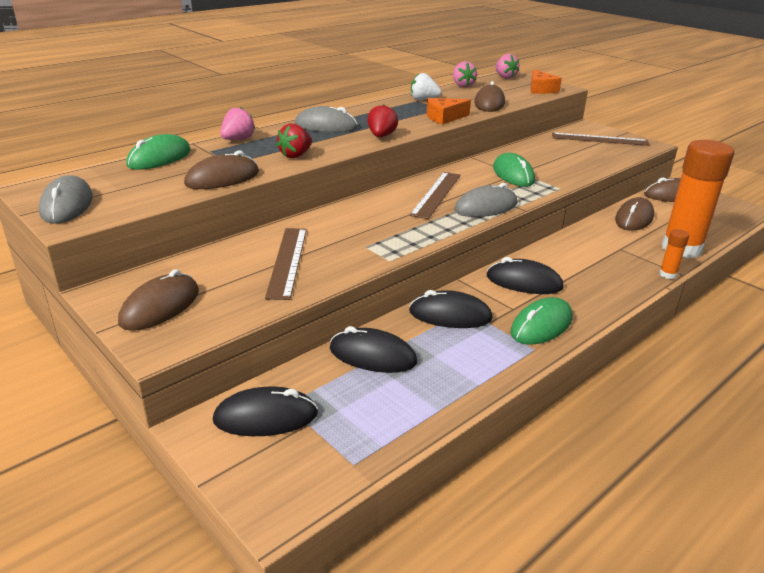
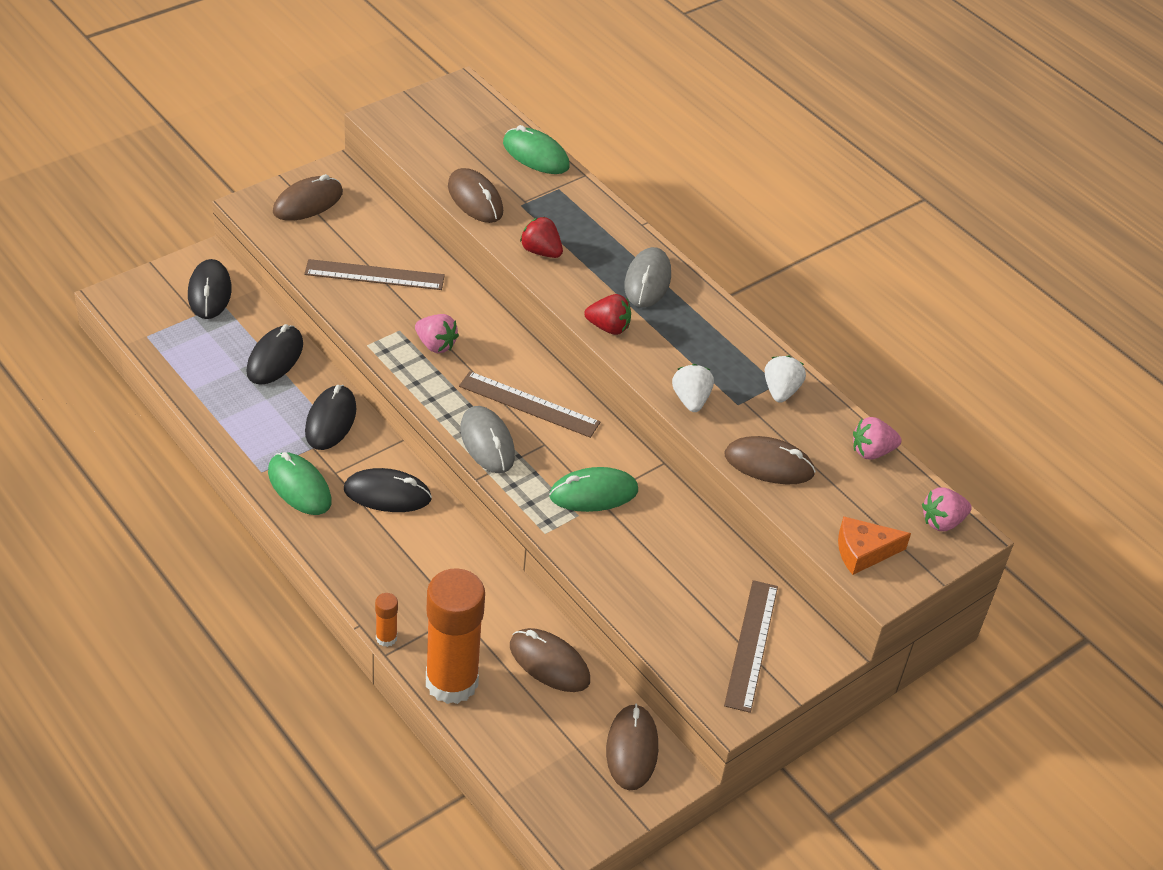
camera: 90 degrees right, 15 degrees up
grey mouse [39,175,93,224] -> none
brown mouse [118,269,199,331] -> brown mouse turned 75 degrees counterclockwise [273,174,343,221]
pink strawberry [220,107,255,140] -> pink strawberry moved to [415,314,459,353]
orange cheese [426,98,471,125] -> white strawberry [672,364,714,412]
black mouse [487,257,564,294] -> black mouse turned 75 degrees clockwise [344,468,432,512]

